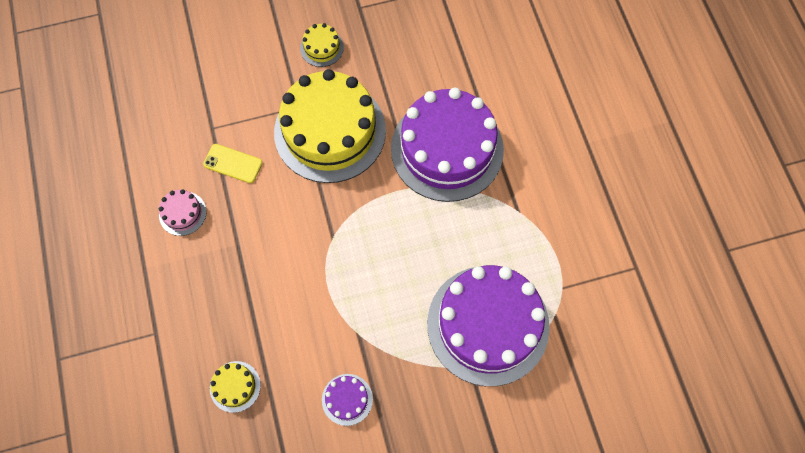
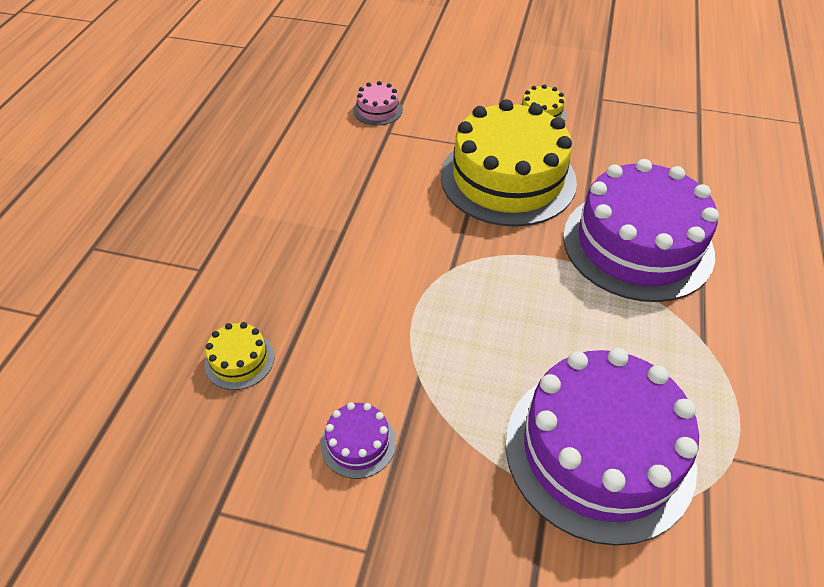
camera: 30 degrees right, 20 degrees down
pink cake [159,189,206,236] -> pink cake moved to [353,81,403,125]
yellow phone [203,144,262,183] -> none

